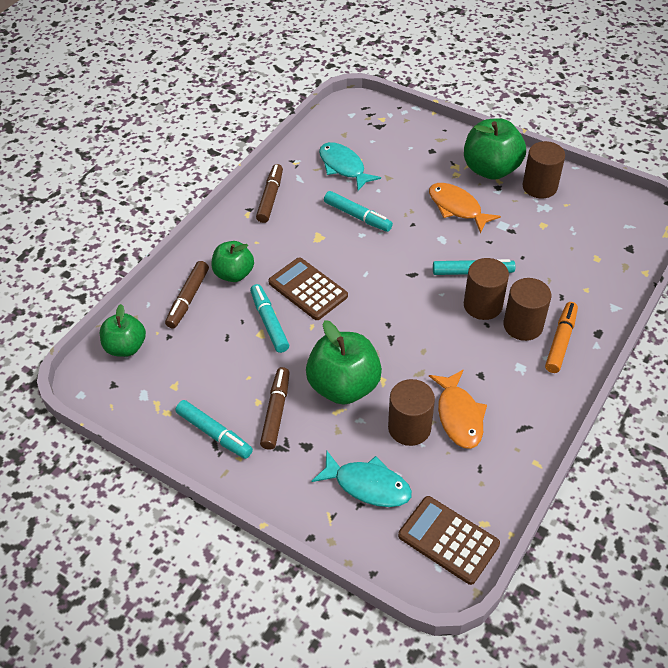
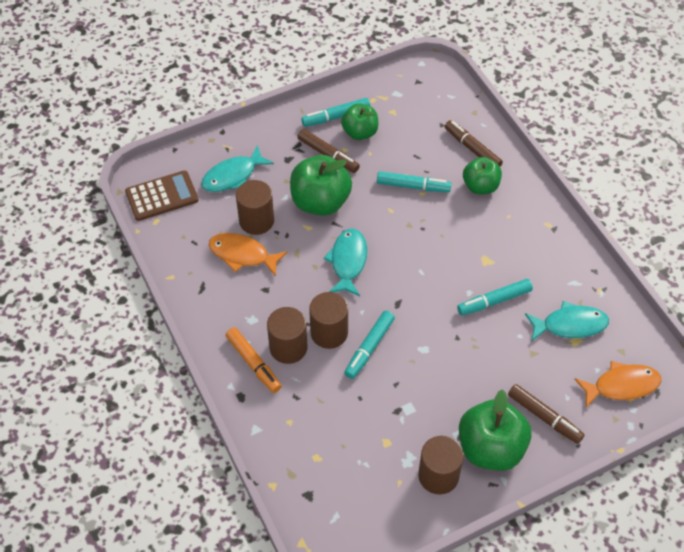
camera: 120 degrees right, 5 degrees up
green apple [100,304,146,357] -> green apple moved to [341,103,379,140]
brown marker [256,164,283,223] -> brown marker moved to [508,384,585,444]
brown calculator [268,258,348,320] -> none
orange fish [429,183,501,233] -> orange fish moved to [575,361,662,408]
none -> turquoise fish [323,228,367,296]

